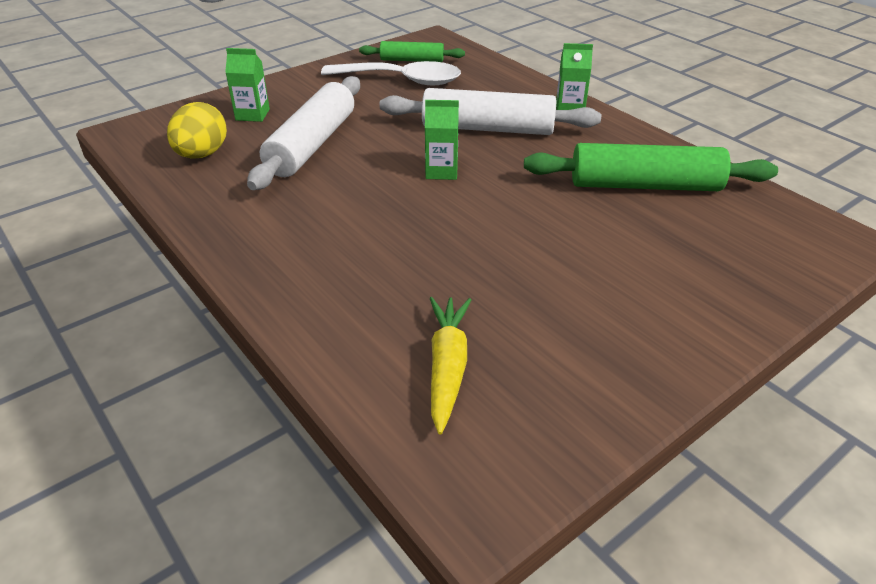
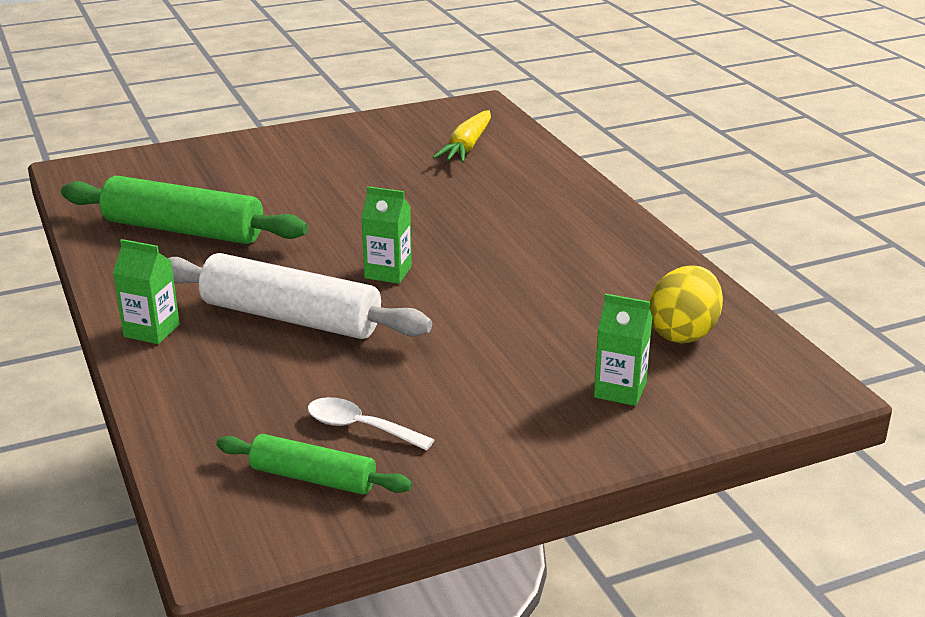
camera: 165 degrees left, 10 degrees down
white rolling pin [247,76,360,190] -> none
white spoon [321,61,461,85] -> white spoon [307,397,435,451], size x0.54

